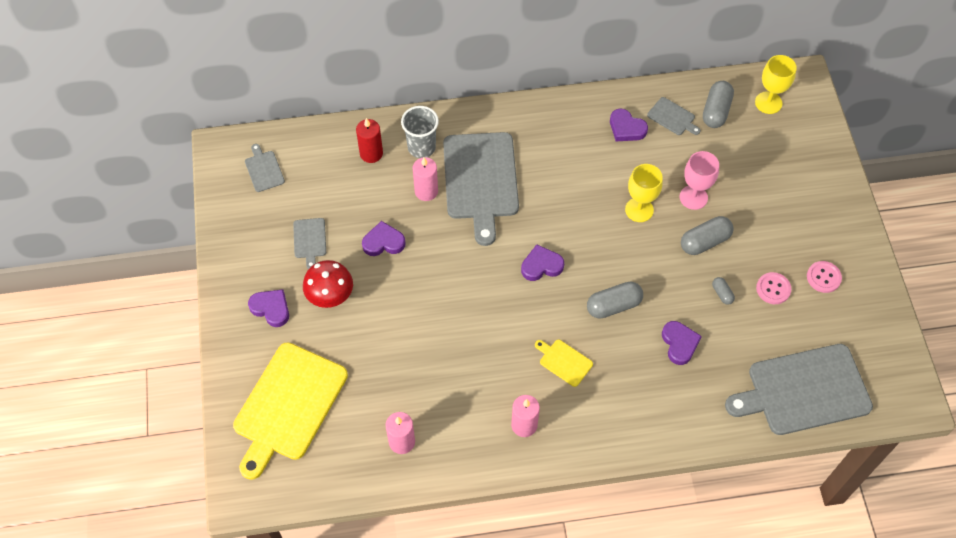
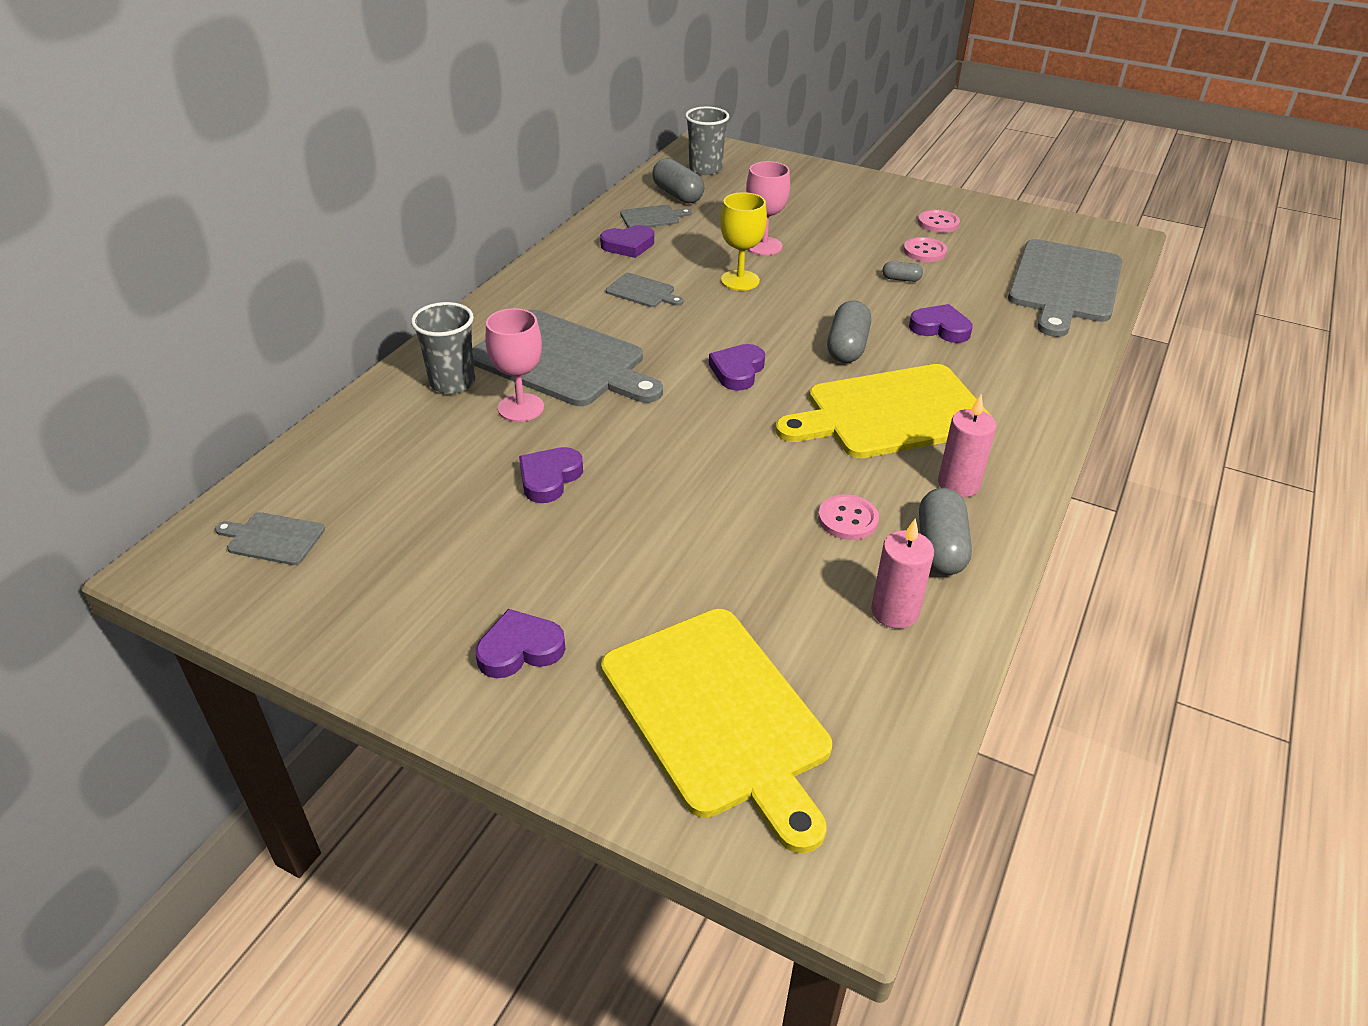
camera: 55 degrees left, 20 degrees down
grey cutting board [293,218,326,269] -> grey cutting board moved to [606,273,683,307]
red mushroom [303,260,353,308] -> none
red candle [356,118,383,163] -> none
pink candle [413,157,438,201] -> pink goblet [485,308,544,422]
yellow cutting board [535,340,593,387] -> yellow cutting board [775,364,990,458], size x2.31
grey capsule [681,216,734,255] -> grey capsule moved to [919,488,972,575]
yellow goblet [755,55,797,114] -> grey cup [685,106,729,175]
none -> pink button [818,494,879,540]

